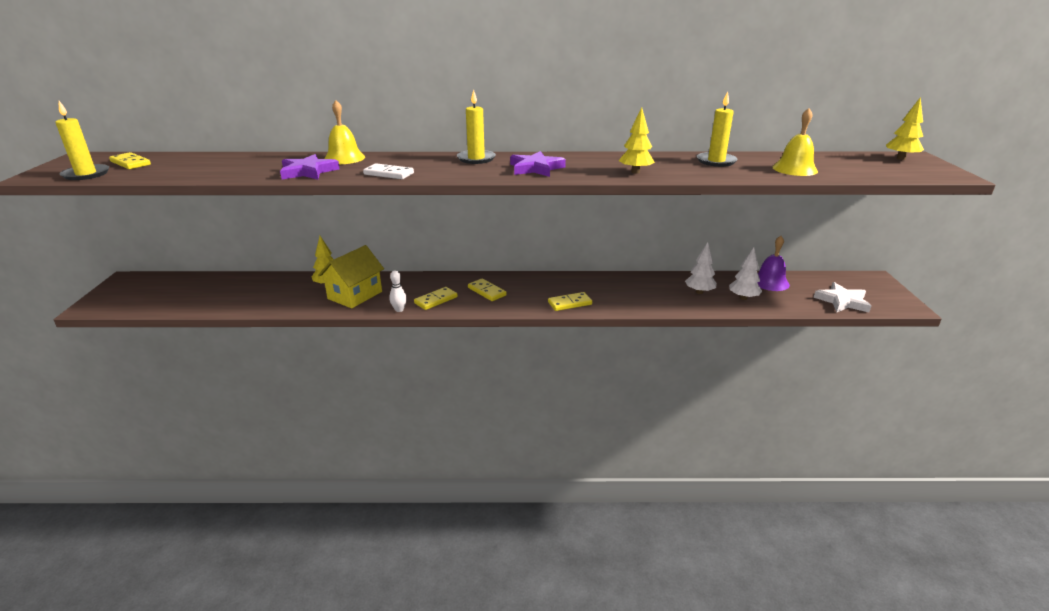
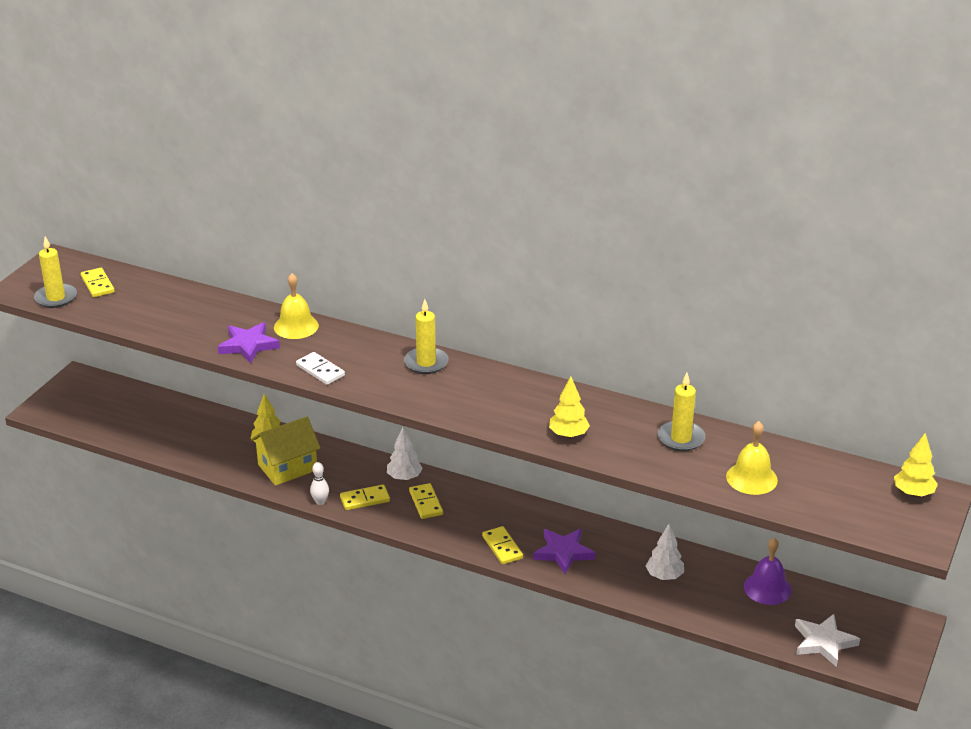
camera: 25 degrees right, 5 degrees up
purple star [510,151,566,177] -> purple star moved to [533,529,596,575]
yellow domino [548,292,592,311] -> yellow domino turned 60 degrees clockwise [482,526,523,565]
white tree [729,248,762,300] -> white tree moved to [387,427,423,481]

